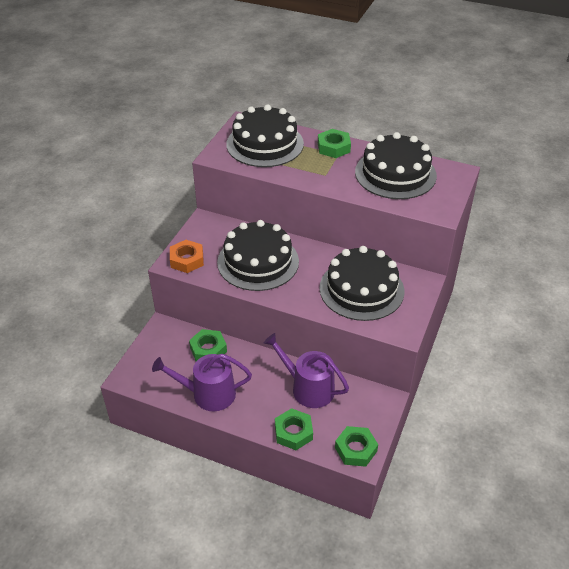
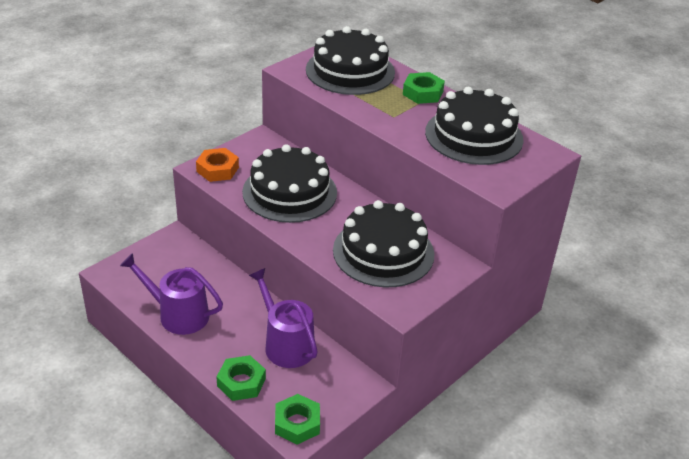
camera: 20 degrees right, 5 degrees down
green nut [189,329,227,361] -> none

